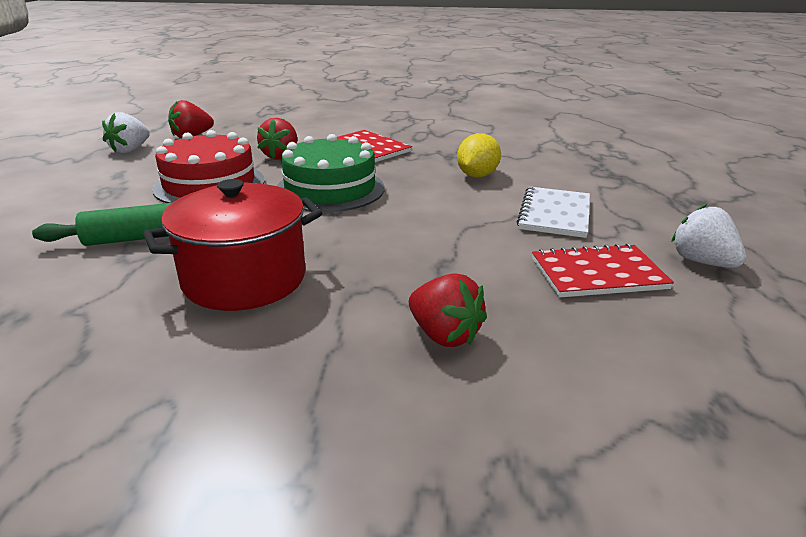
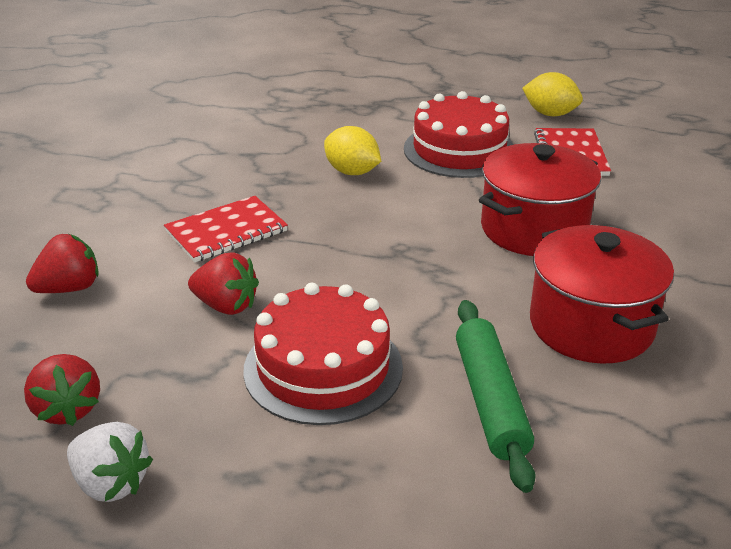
camera: 80 degrees left, 5 degrees up
green cake [276,134,384,212] -> none
red strawberry [409,273,487,347] -> red strawberry moved to [26,234,99,293]
white notebook [517,186,590,238] -> red cake [404,91,514,178]
white strawberry [671,204,746,268] -> yellow lemon [522,72,583,116]
none -> red pot [479,143,601,256]

